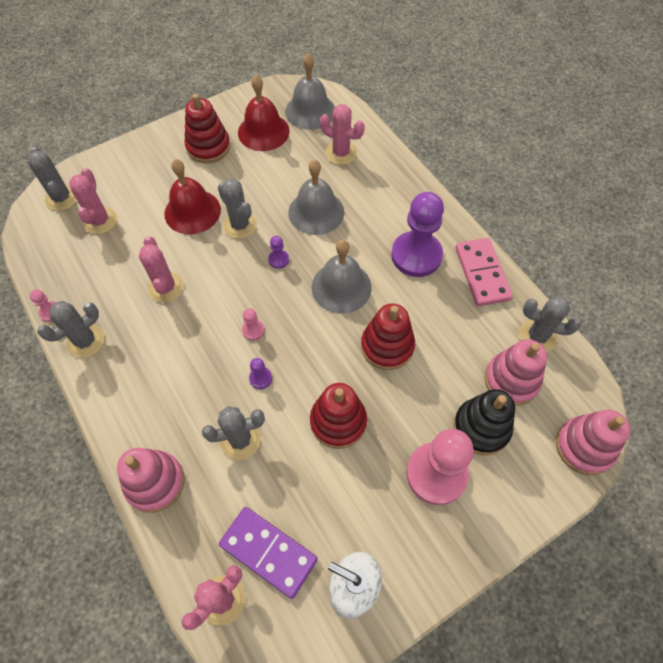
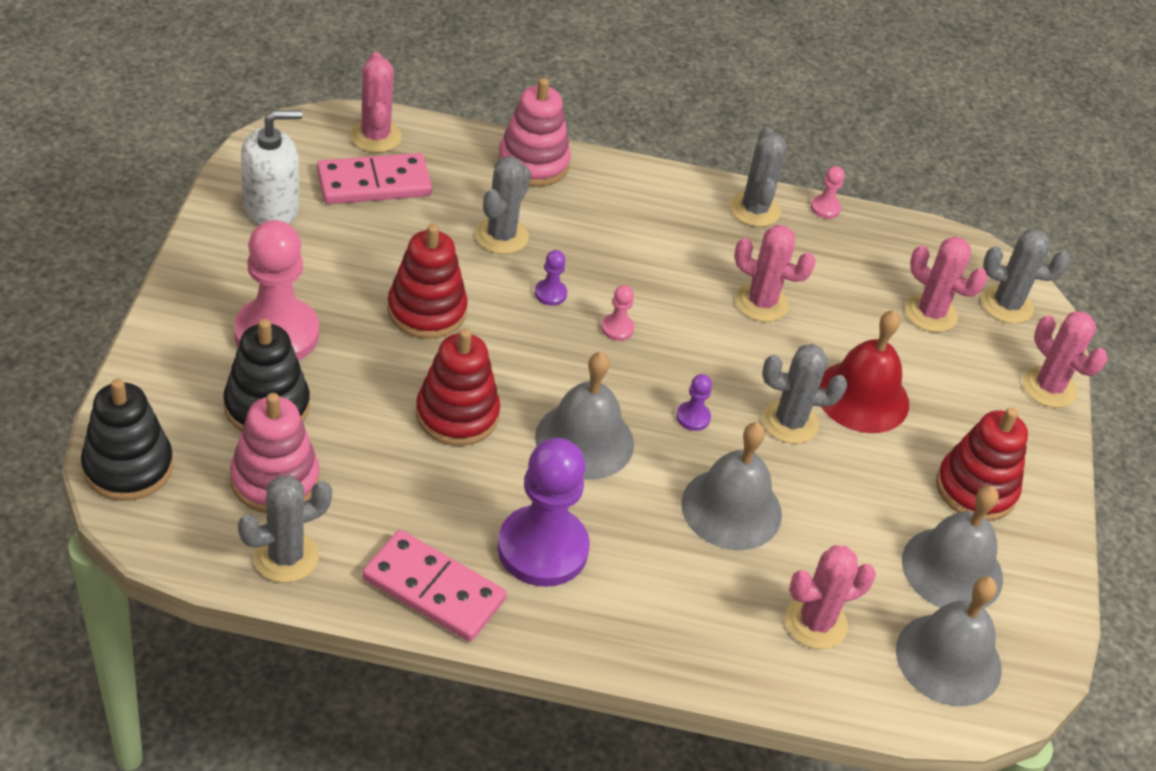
camera: 125 degrees right, 15 degrees down
purple domino [219,507,318,599] -> pink domino [317,153,432,204]
red bell [238,75,290,151] -> grey bell [902,485,1003,608]
pink stacking toy [556,410,630,475] -> black stacking toy [81,379,173,501]
none -> pink cactus [1023,311,1107,408]

